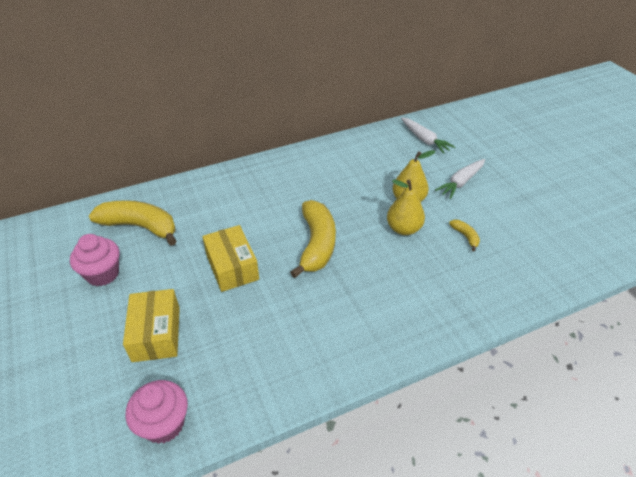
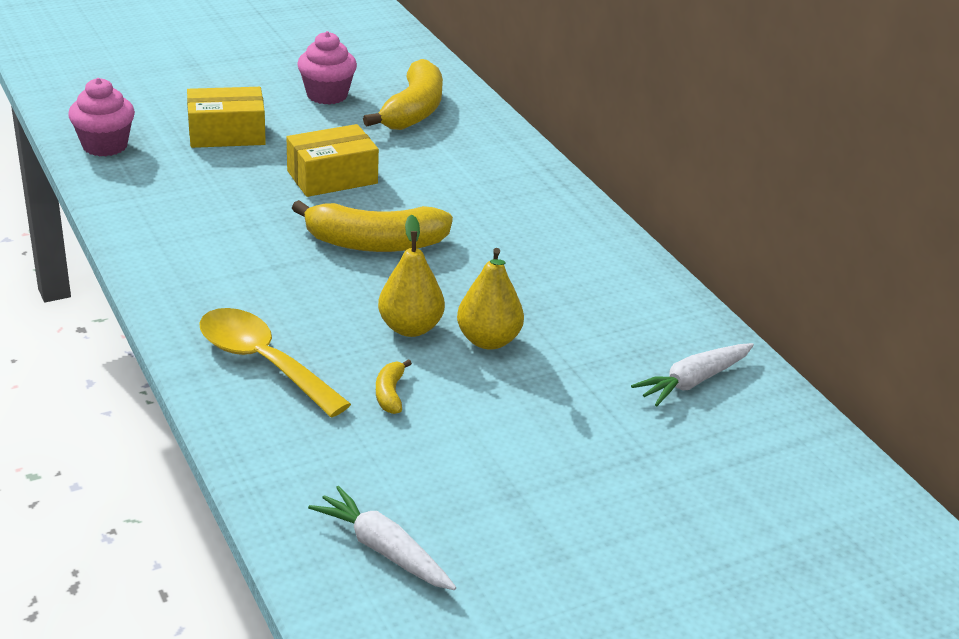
camera: 85 degrees right, 10 degrees down
white carrot [435,159,485,199] -> white carrot moved to [308,486,456,590]
yellow banana [449,220,480,251] -> yellow banana turned 120 degrees clockwise [376,359,412,414]
none -> yellow spoon [199,308,351,417]

